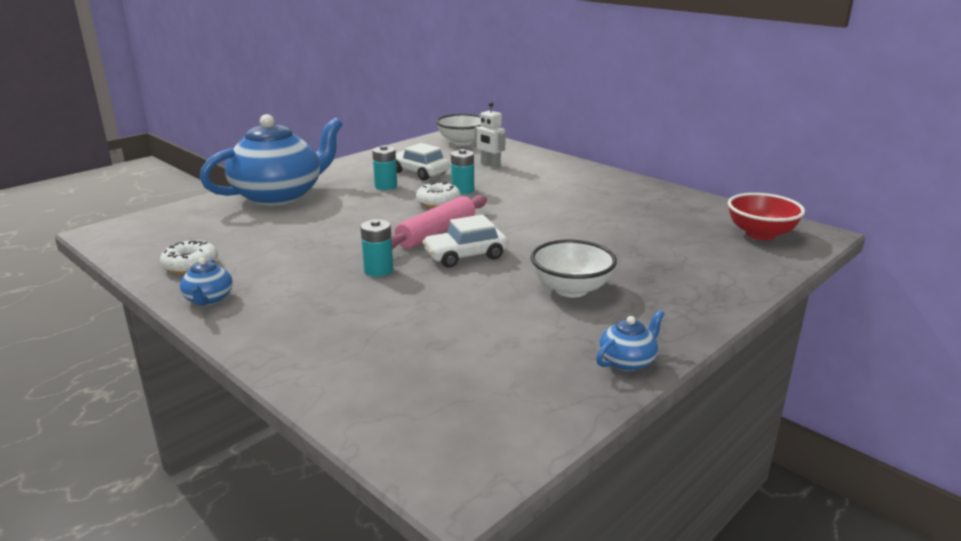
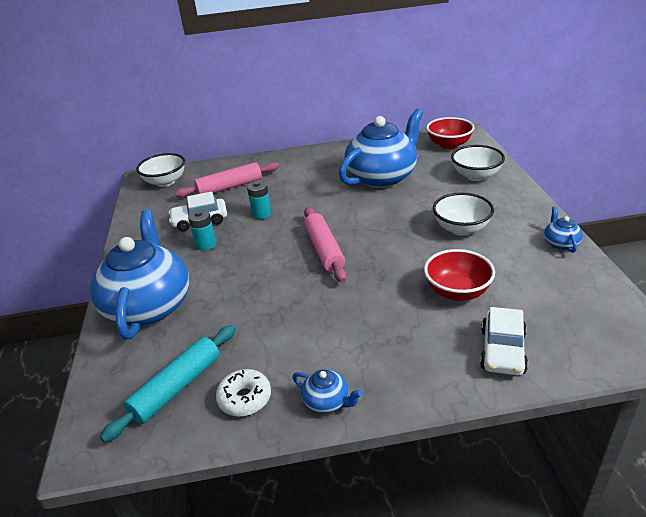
camera: 50 degrees left, 10 degrees up
turquoise battery [360,219,393,277] -> none
white donut [416,181,461,208] -> none
white car [422,215,508,268] -> white car moved to [480,307,528,376]
white robot [475,102,506,168] -> pink rolling pin [174,162,279,198]
none -> turquoise rolling pin [100,325,236,443]
none -> blue teapot [339,109,423,188]
none -> red bowl [424,249,495,301]
none -> white bowl [451,145,505,181]

